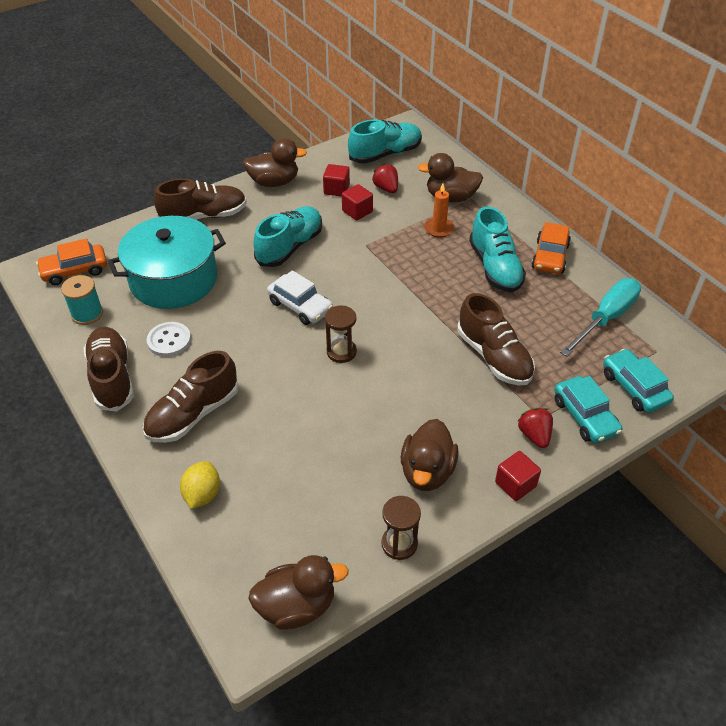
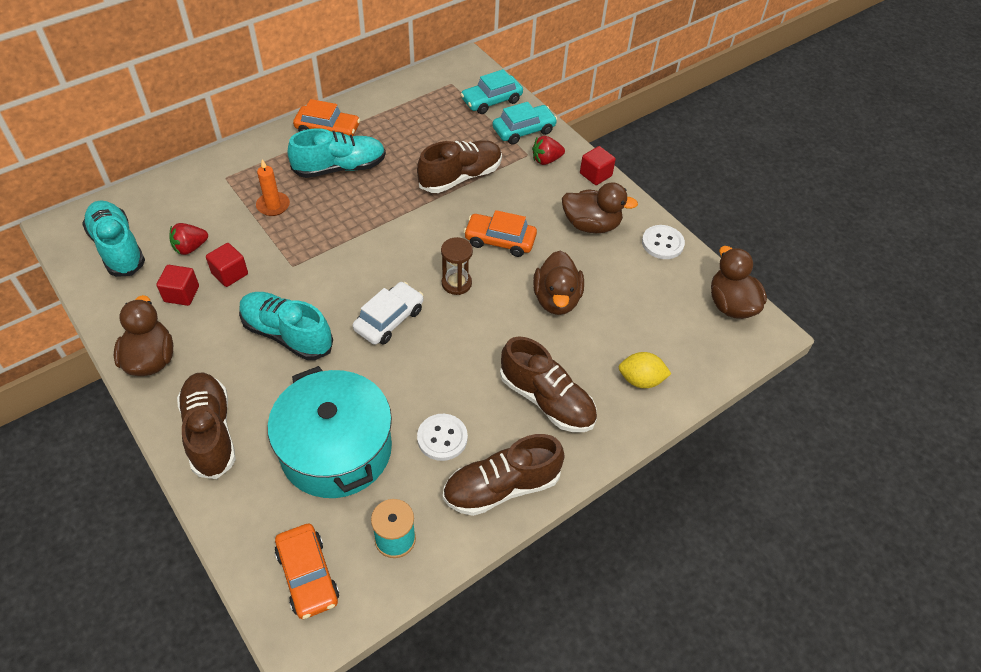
camera: 95 degrees left, 5 degrees up
brown hourglass [382,496,421,560] -> white button [642,225,685,259]
brown duck [418,153,483,202] -> brown duck moved to [533,251,584,315]
turquoise screwdriver [560,278,641,357] -> none
none -> orange car [464,210,537,257]

